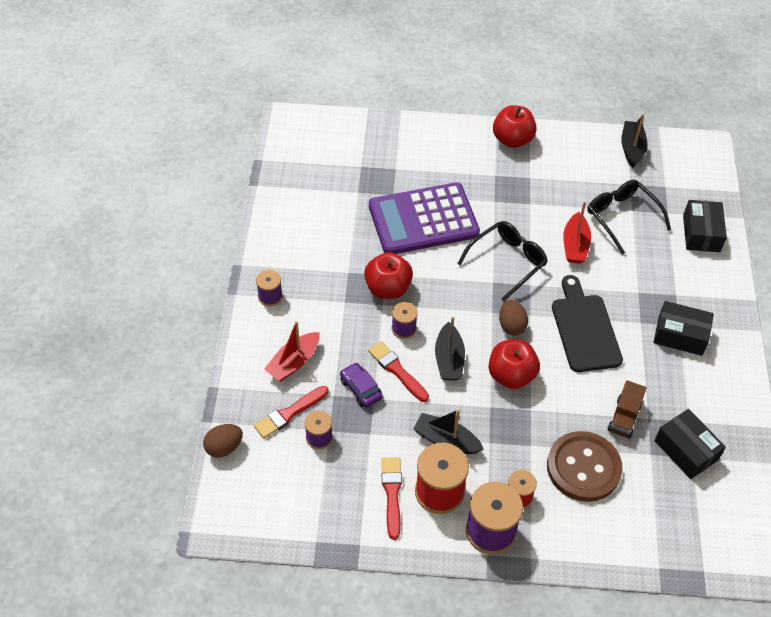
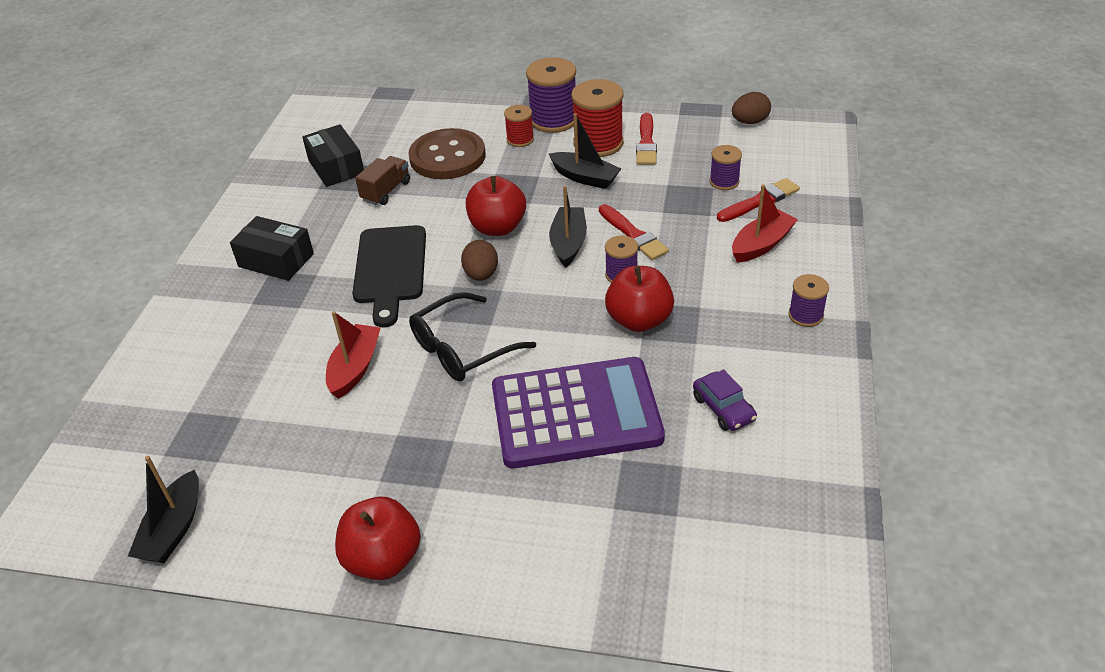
camera: 170 degrees left, 10 degrees down
brown egg [203,424,243,458] -> brown egg moved to [732,92,771,124]
purple car [340,362,383,408] -> purple car moved to [693,369,757,431]
black glasses [587,180,671,255] -> none
black box [683,200,727,252] -> none

